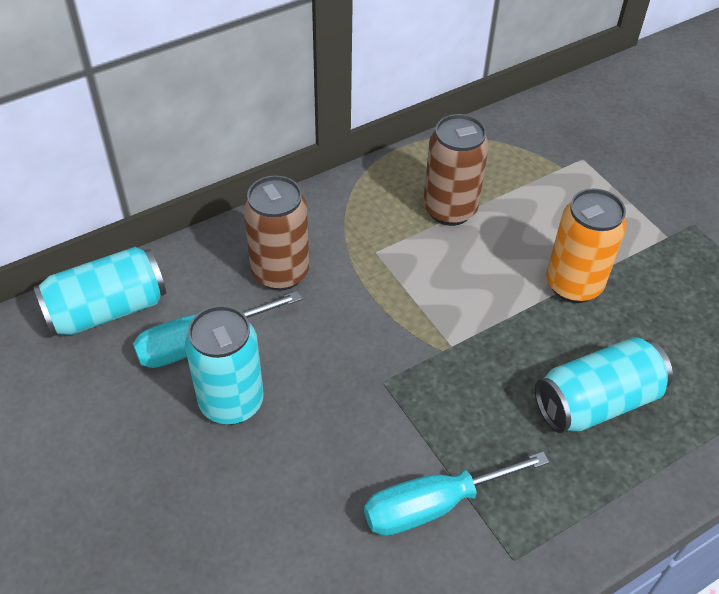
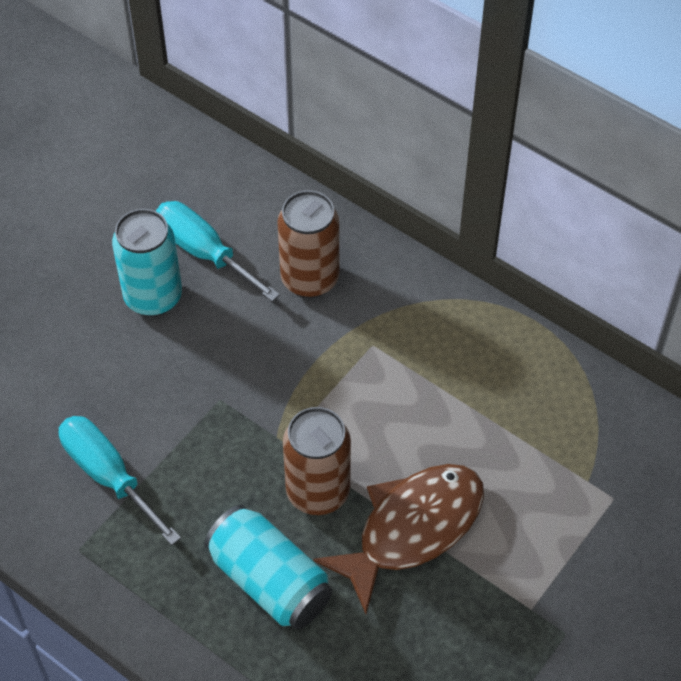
camera: 70 degrees right, 5 degrees up
turquoise can [33,247,166,337] -> none
brown can [423,114,489,226] -> brown can moved to [283,407,351,515]
orange can [546,188,627,303] -> brown fish [313,464,484,614]

